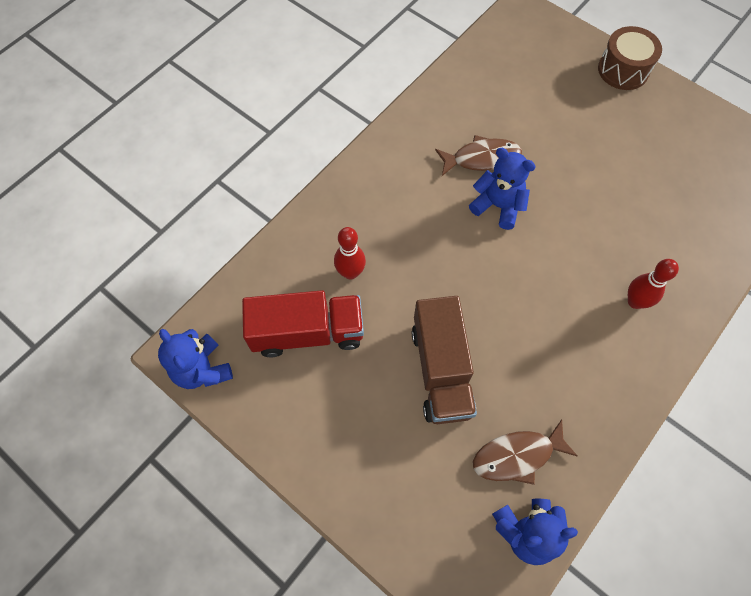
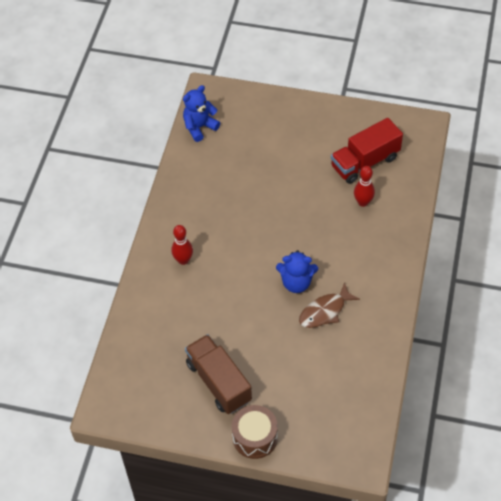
camera: 155 degrees right, 10 degrees down
blue teddy bear [158,329,233,389] -> none
brown truck [412,296,477,424] -> brown truck moved to [185,334,252,414]
brown fish [473,419,577,485] -> none

